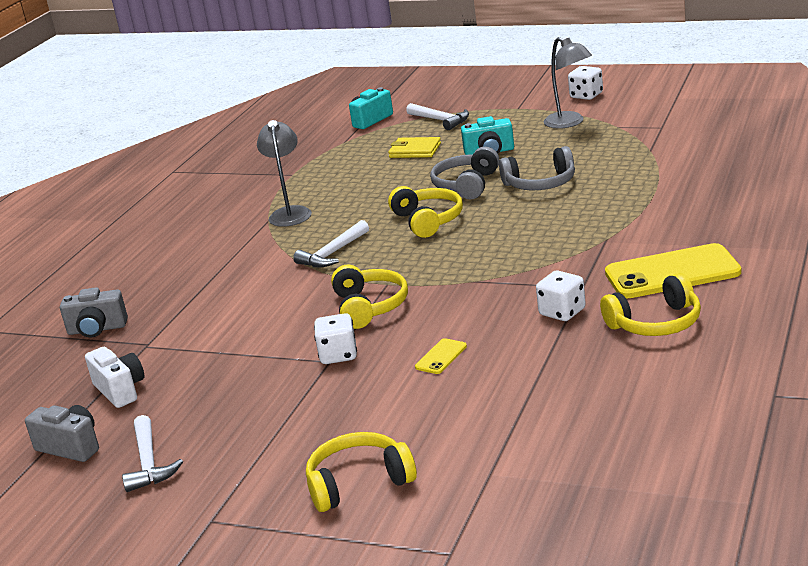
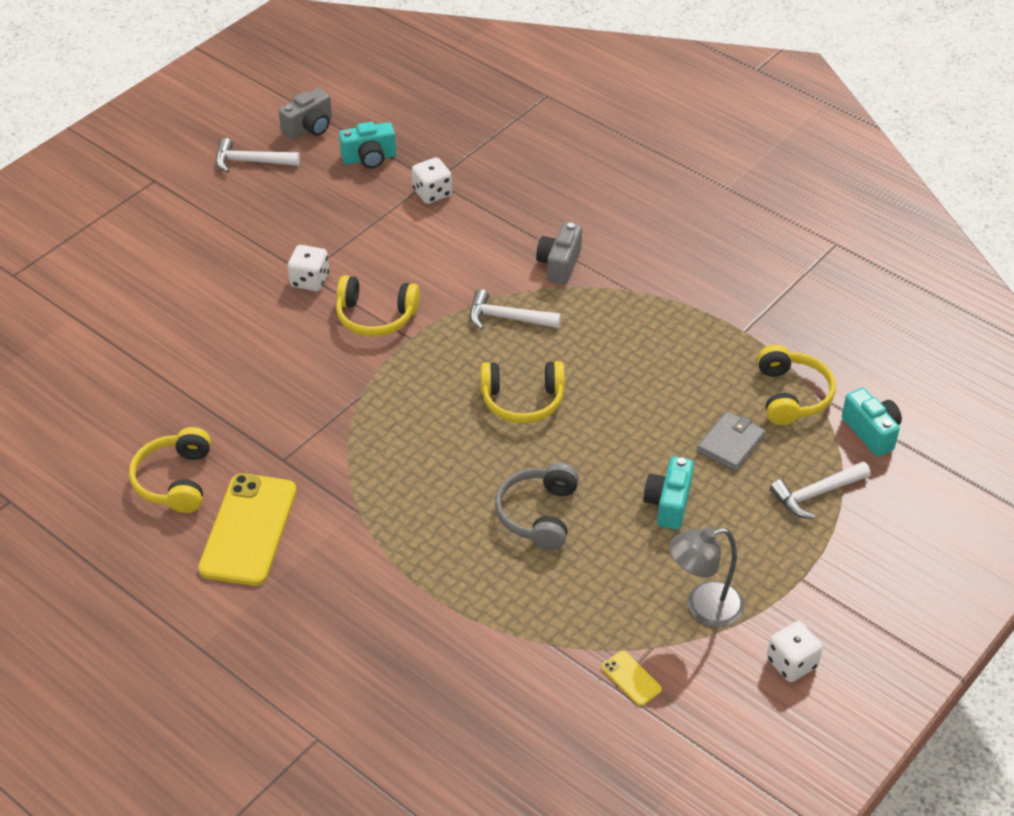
camera: 105 degrees right, 20 degrees up
grey camera [60,287,128,337] -> grey camera moved to [536,222,582,285]
white camera [85,347,144,408] -> turquoise camera [339,122,396,168]
grey lamp [257,120,312,227] -> none
white hammer [293,220,369,267] -> white hammer turned 45 degrees counterclockwise [470,289,561,330]
yellow headphones [306,432,417,512] -> yellow headphones moved to [758,345,836,425]
yellow wallet [388,137,441,158] -> grey wallet [697,411,766,471]
yellow phone [415,338,467,374] -> yellow phone moved to [601,651,662,706]
grey headphones [430,147,500,199] -> none
white dice [536,271,586,321] -> white dice moved to [412,157,452,204]

